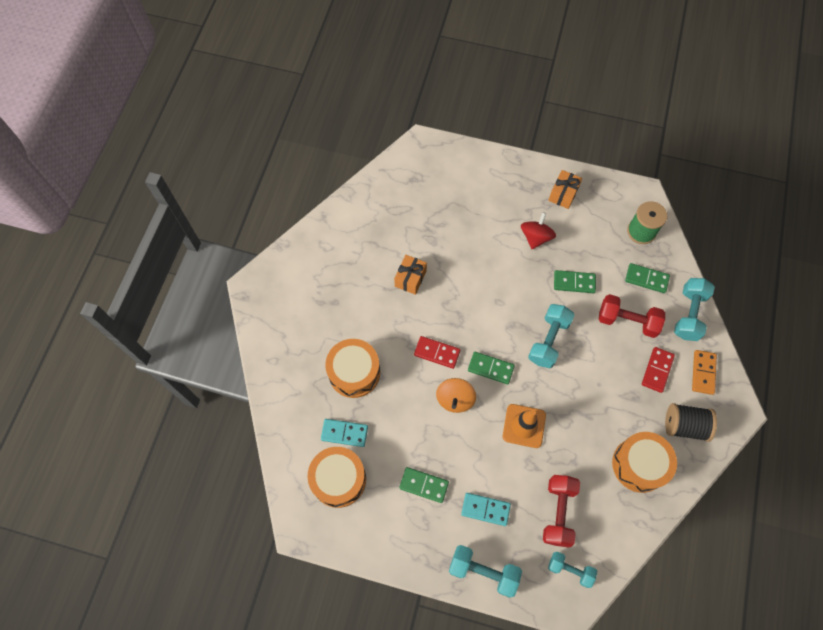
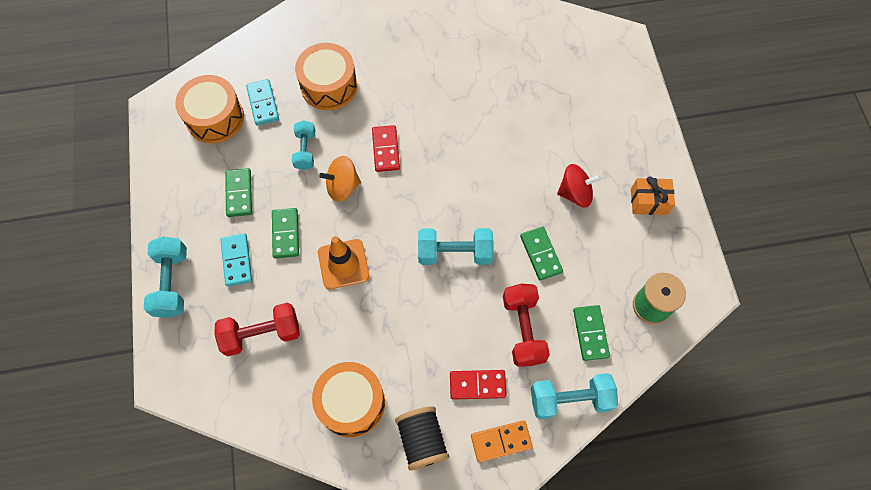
camera: 65 degrees right, 0 degrees up
orange gift [394,255,427,295] -> none
green domino [468,352,515,384] -> green domino moved to [272,208,299,258]
turquoise dumbbell [548,552,597,588] -> turquoise dumbbell moved to [292,120,315,170]

